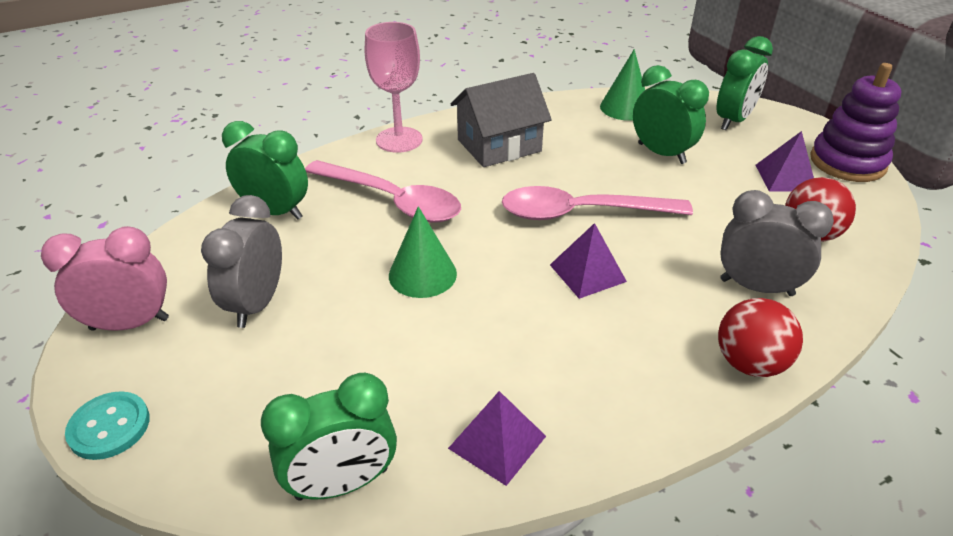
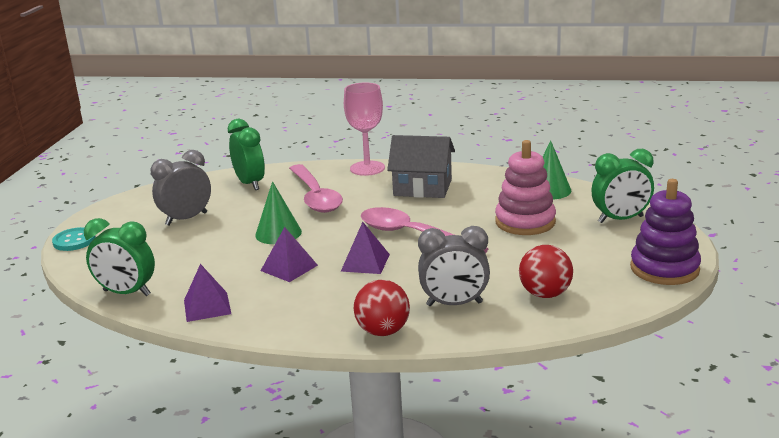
camera: 40 degrees right, 15 degrees down
pink clock [41,226,169,331] -> none
green clock [633,65,709,164] -> pink stacking toy [495,140,556,235]
grey clock [720,190,834,296] -> grey clock turned 120 degrees clockwise [418,226,490,306]
purple pyramid [755,131,814,192] -> purple pyramid moved to [261,227,318,282]

